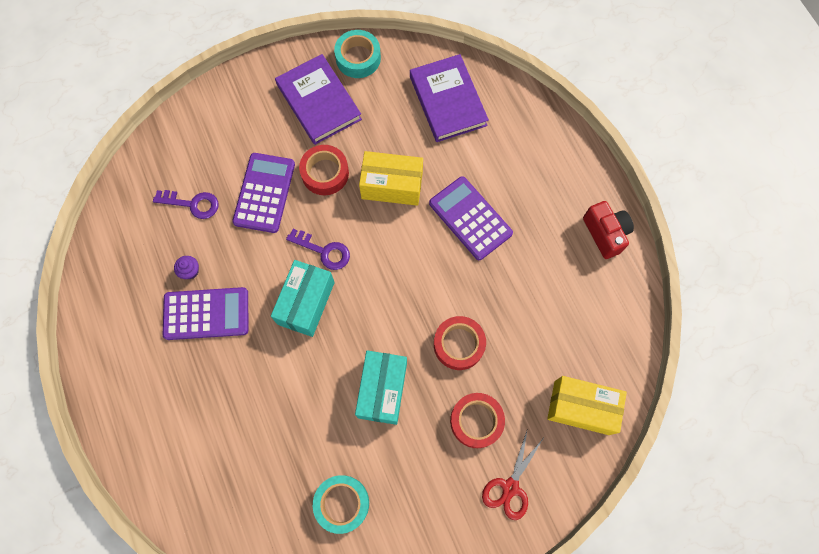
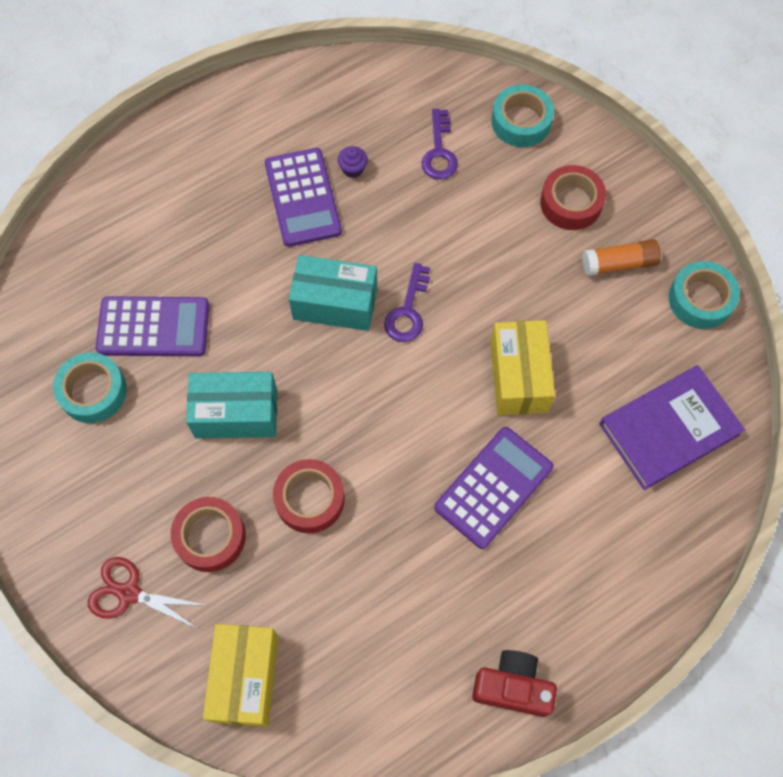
camera: 80 degrees right, 5 degrees down
purple calculator [232,153,295,233] -> purple calculator moved to [96,296,209,356]
purple book [275,54,362,145] -> orange glue stick [582,239,661,276]
red tape [299,145,349,195] -> red tape moved to [540,165,606,230]
red camera [583,201,634,259] -> red camera turned 135 degrees counterclockwise [472,650,557,717]
none -> turquoise tape [491,85,554,147]

